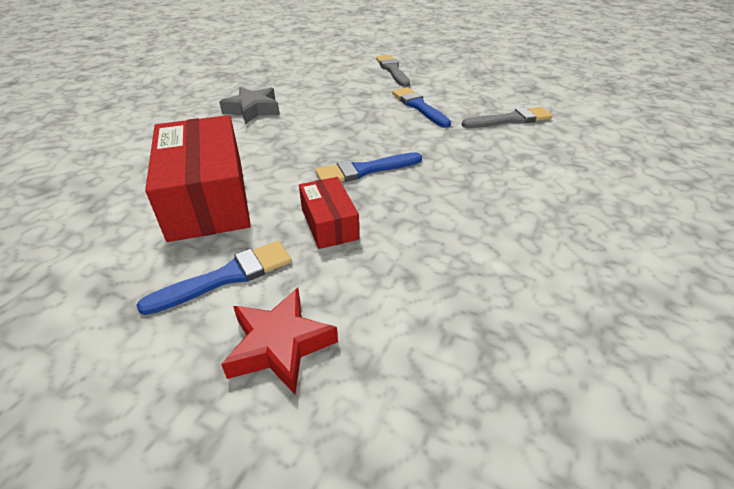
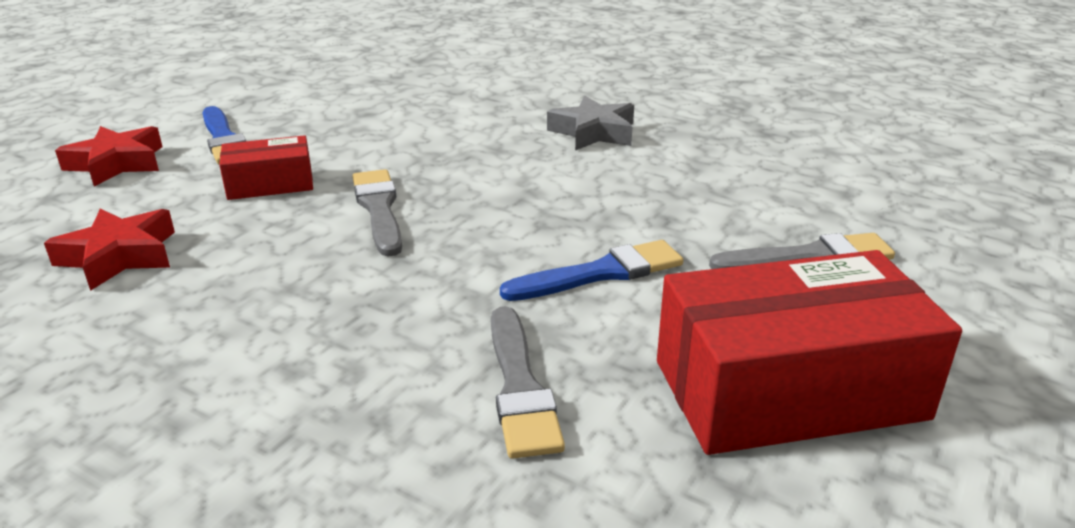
camera: 95 degrees right, 10 degrees down
red box [145,115,251,242] -> red box moved to [657,250,962,455]
blue brush [315,152,422,182] -> grey brush [352,169,402,257]
none -> red star [44,208,175,291]

